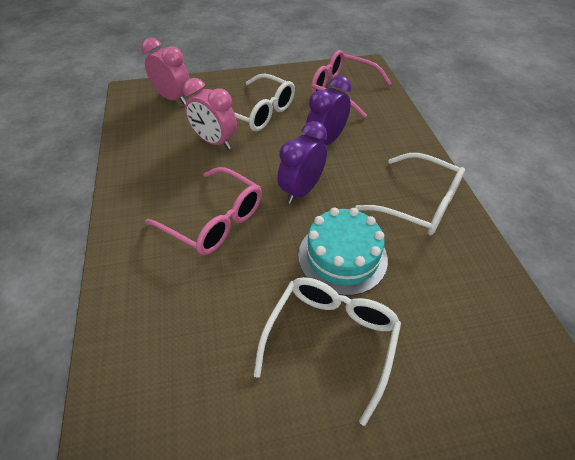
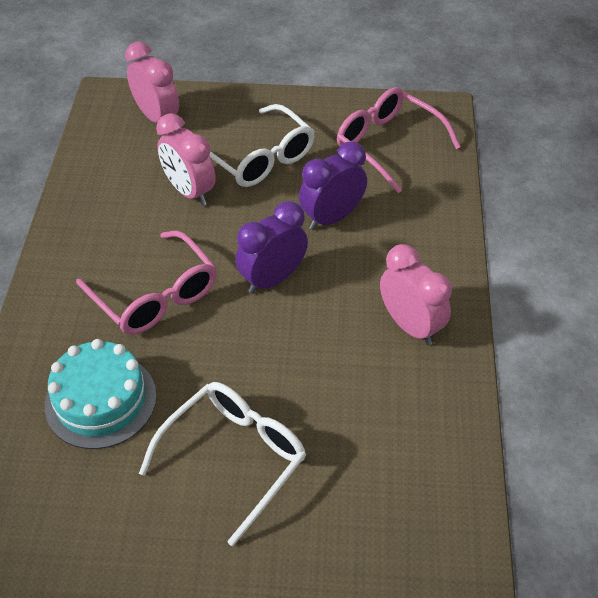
camera: 15 degrees right, 0 degrees up
turquoise cake [298,208,388,296] -> turquoise cake moved to [45,339,157,449]
white glasses [355,153,465,235] -> pink clock [380,244,452,345]

